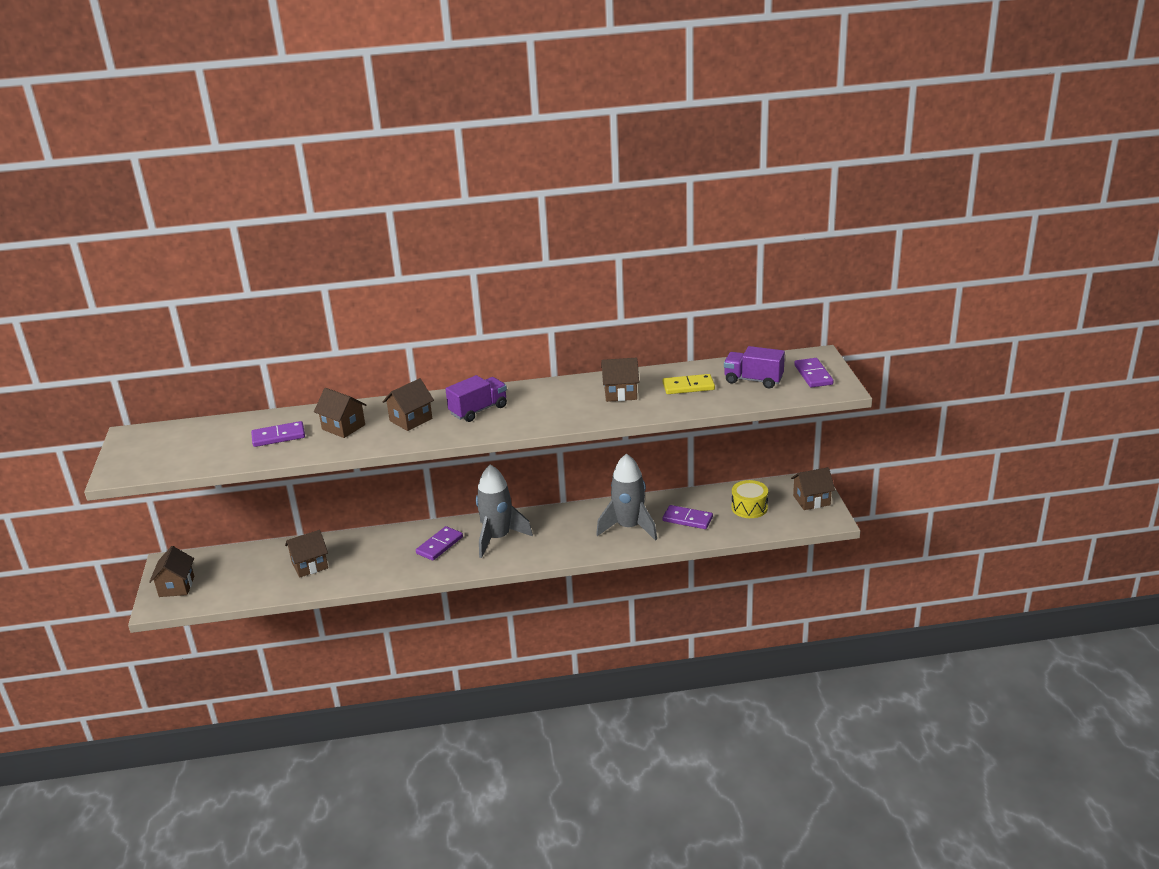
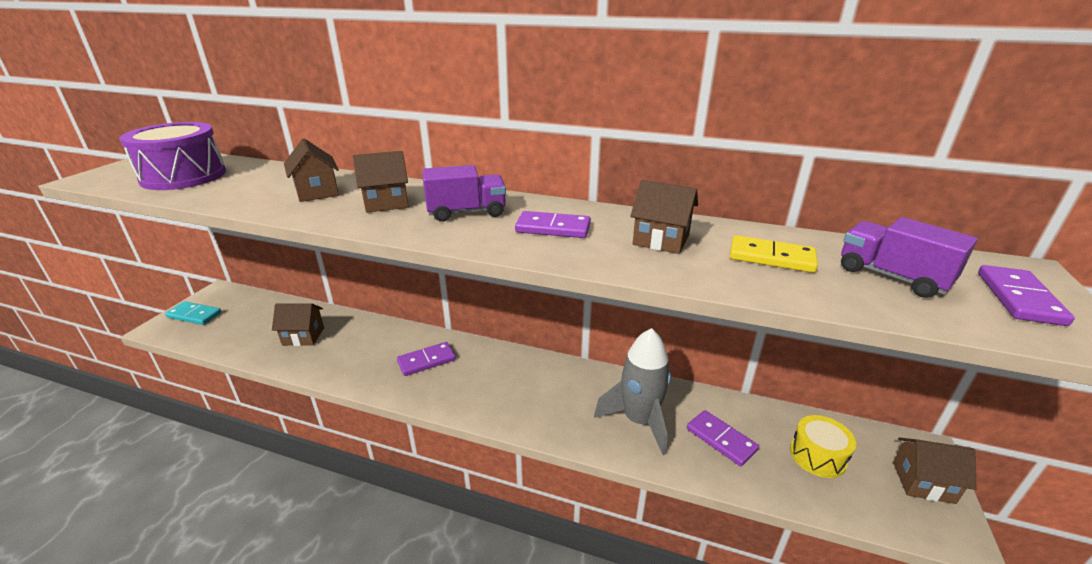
camera: 25 degrees right, 0 degrees up
brown house [149,546,194,597] -> turquoise domino [165,301,222,325]
purple domino [251,421,305,447] -> purple domino moved to [515,211,591,238]
grey rocket [476,465,533,558] -> none
none -> purple drum [120,122,226,190]

